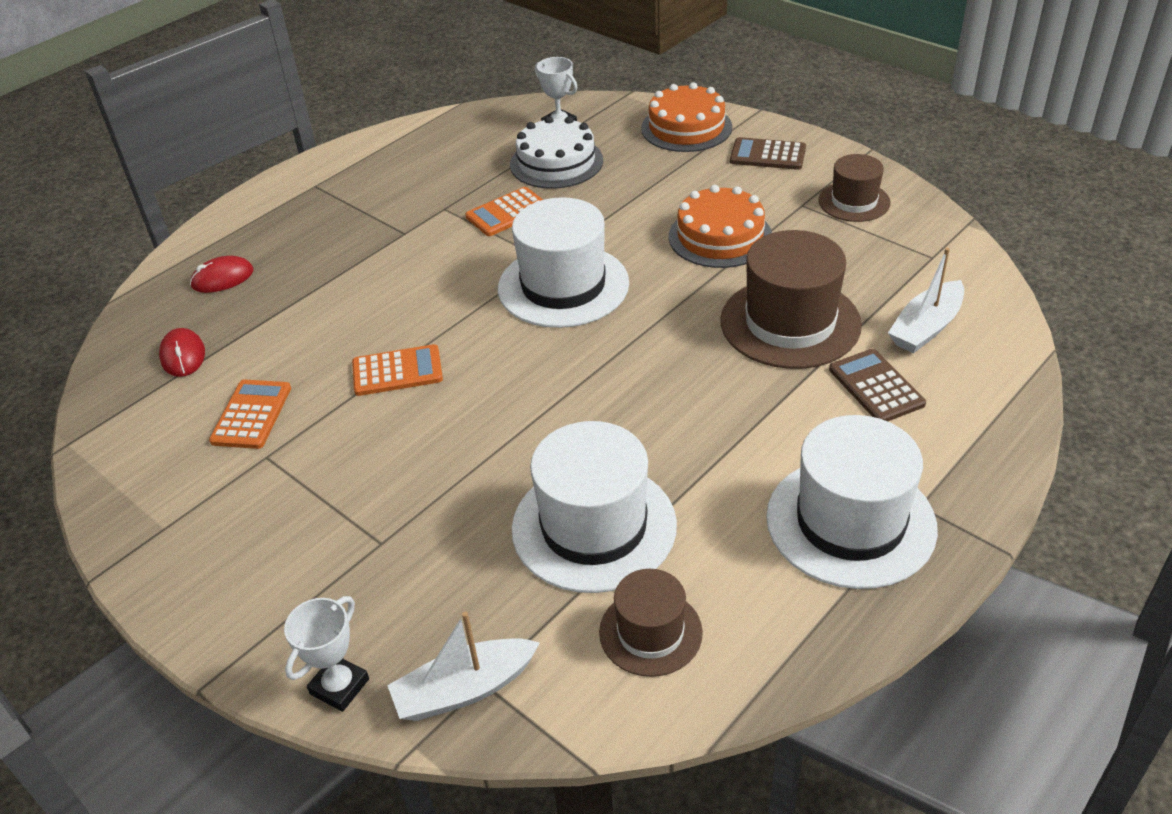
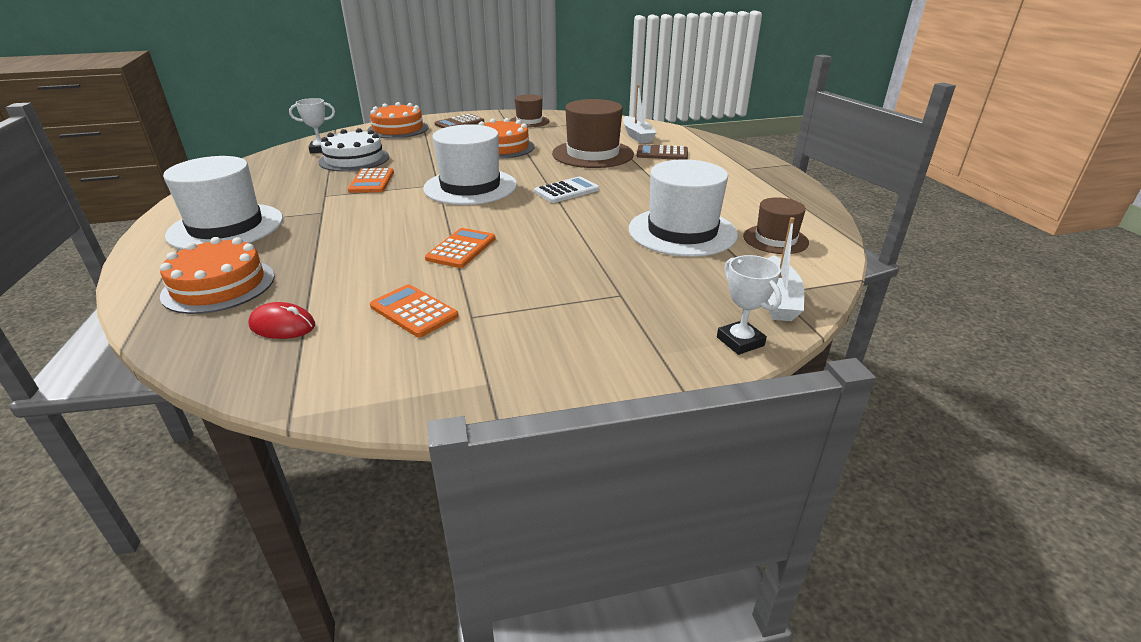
camera: 60 degrees left, 10 degrees down
red mouse [190,256,253,293] -> orange cake [160,237,275,314]
white hat [766,415,938,589] -> white hat moved to [163,156,283,250]
none -> white calculator [534,177,599,203]

